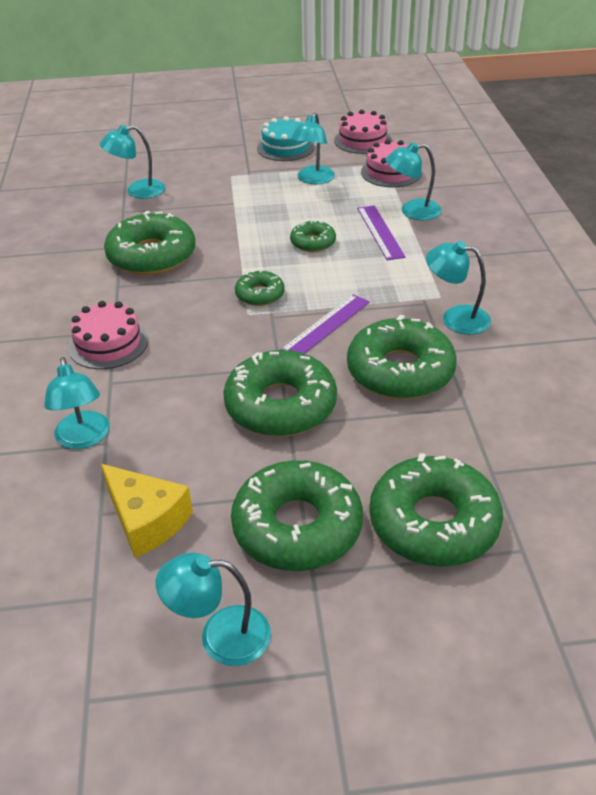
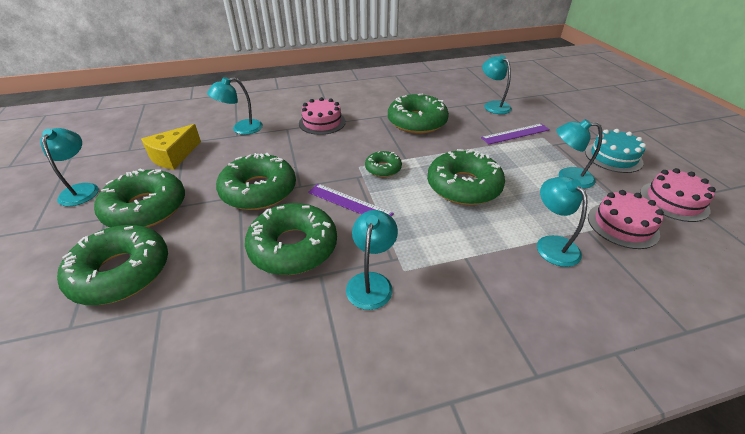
camera: 80 degrees right, 0 degrees up
green donut [290,220,336,252] -> green donut [427,149,505,205], size x1.93
purple ruler [357,205,405,260] -> purple ruler moved to [481,124,550,144]

